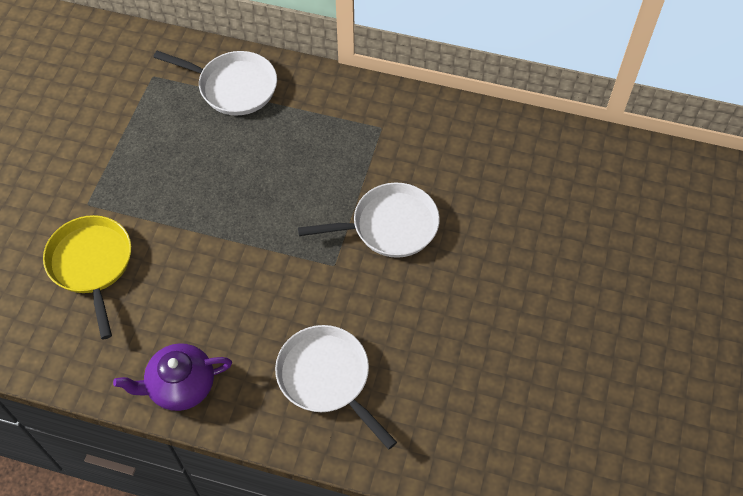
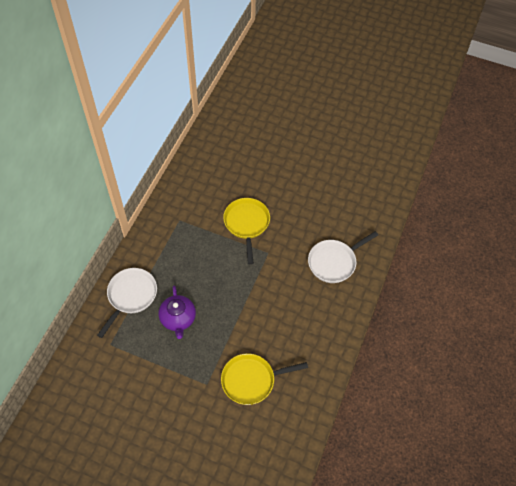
camera: 85 degrees left, 0 degrees up
purple teapot [113,343,232,411] -> purple teapot moved to [159,286,196,339]
white pan [298,182,440,258] -> yellow pan [223,198,270,264]

